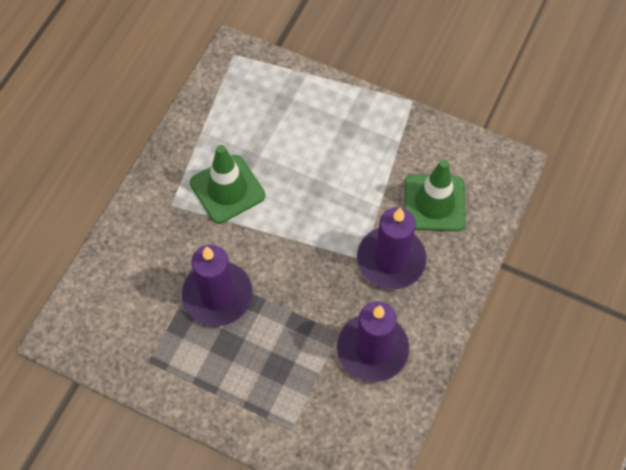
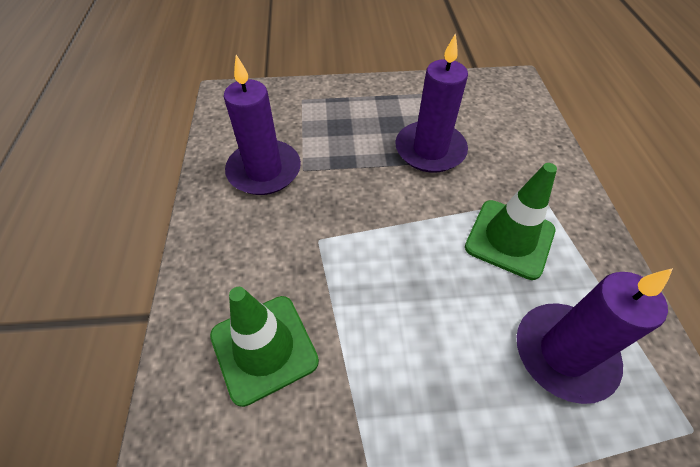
camera: 150 degrees right, 10 degrees down
purple candle [357,207,427,290] -> purple candle moved to [517,268,673,404]

